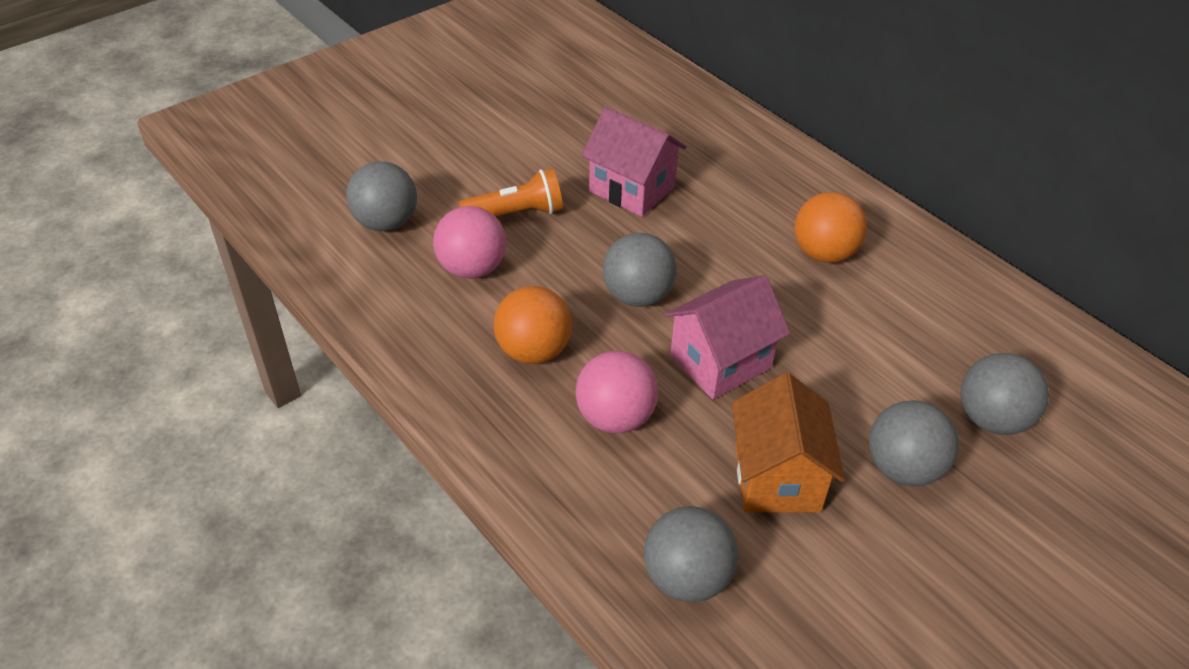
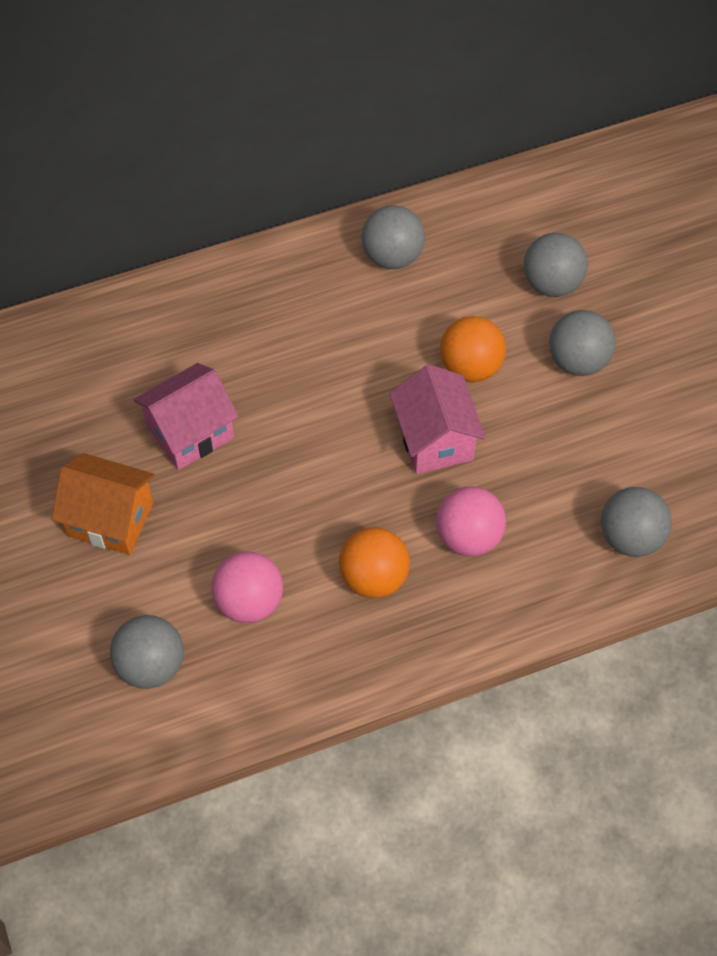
camera: 70 degrees left, 15 degrees up
orange flashlight [459,168,563,217] -> none
grey ball [603,233,677,307] -> grey ball moved to [362,205,425,269]
orange house [732,373,845,512] -> orange house moved to [51,453,155,555]
orange ball [795,192,867,263] -> orange ball moved to [440,316,506,382]

